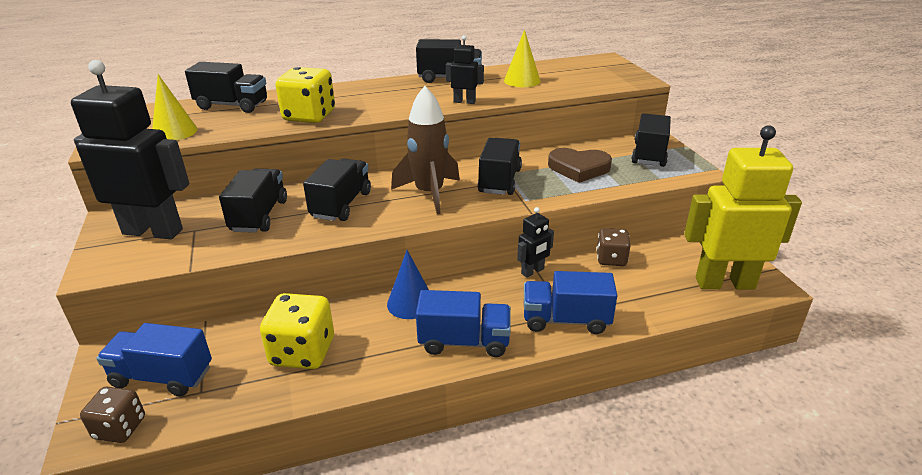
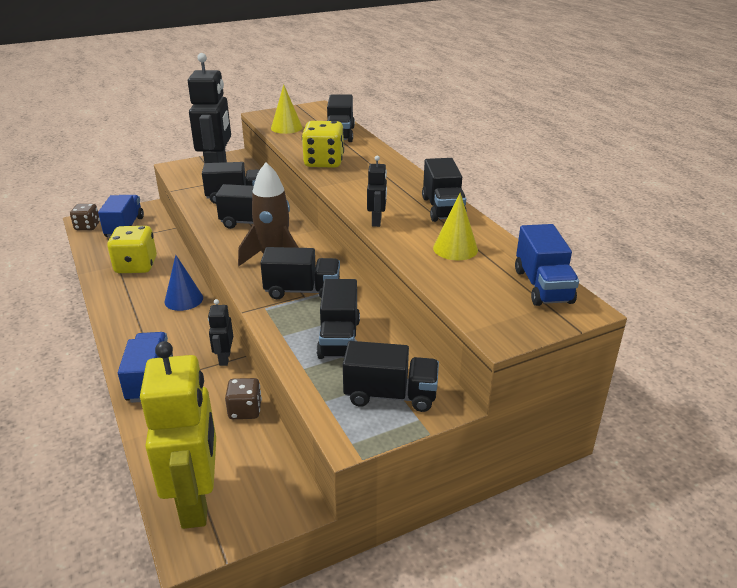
camera: 80 degrees right, 0 degrees up
blue truck [416,290,511,357] -> blue truck moved to [515,224,579,306]
black robot [517,207,554,278] -> black robot turned 45 degrees clockwise [208,299,233,366]
brown heart [548,148,612,183] -> black truck [316,279,360,359]

